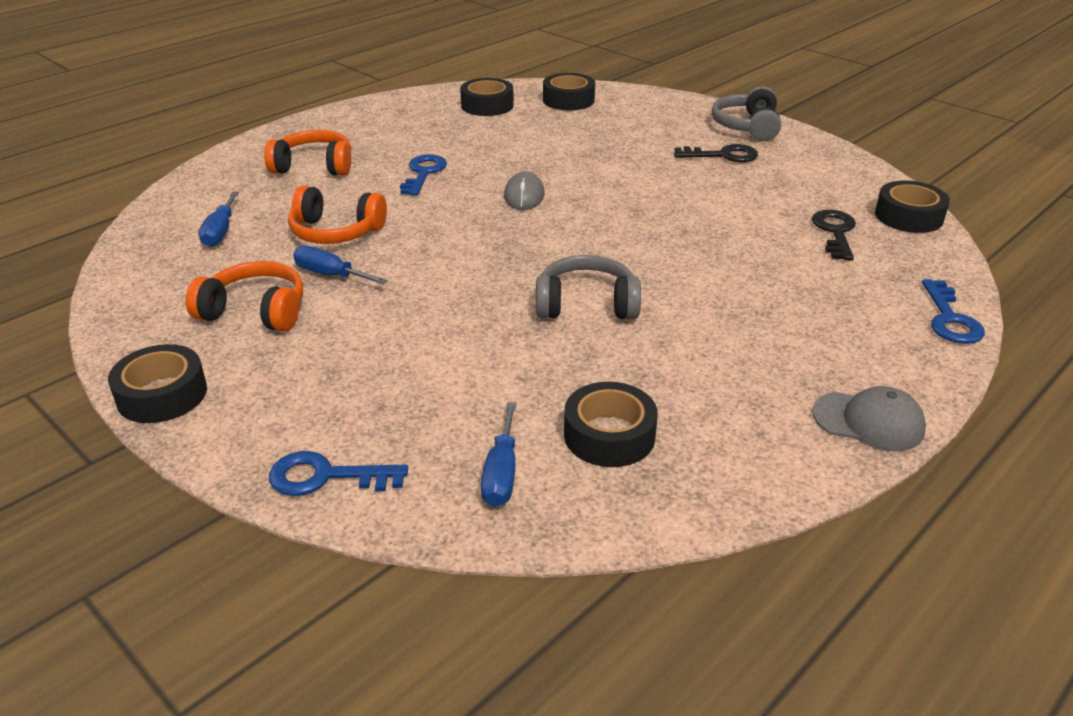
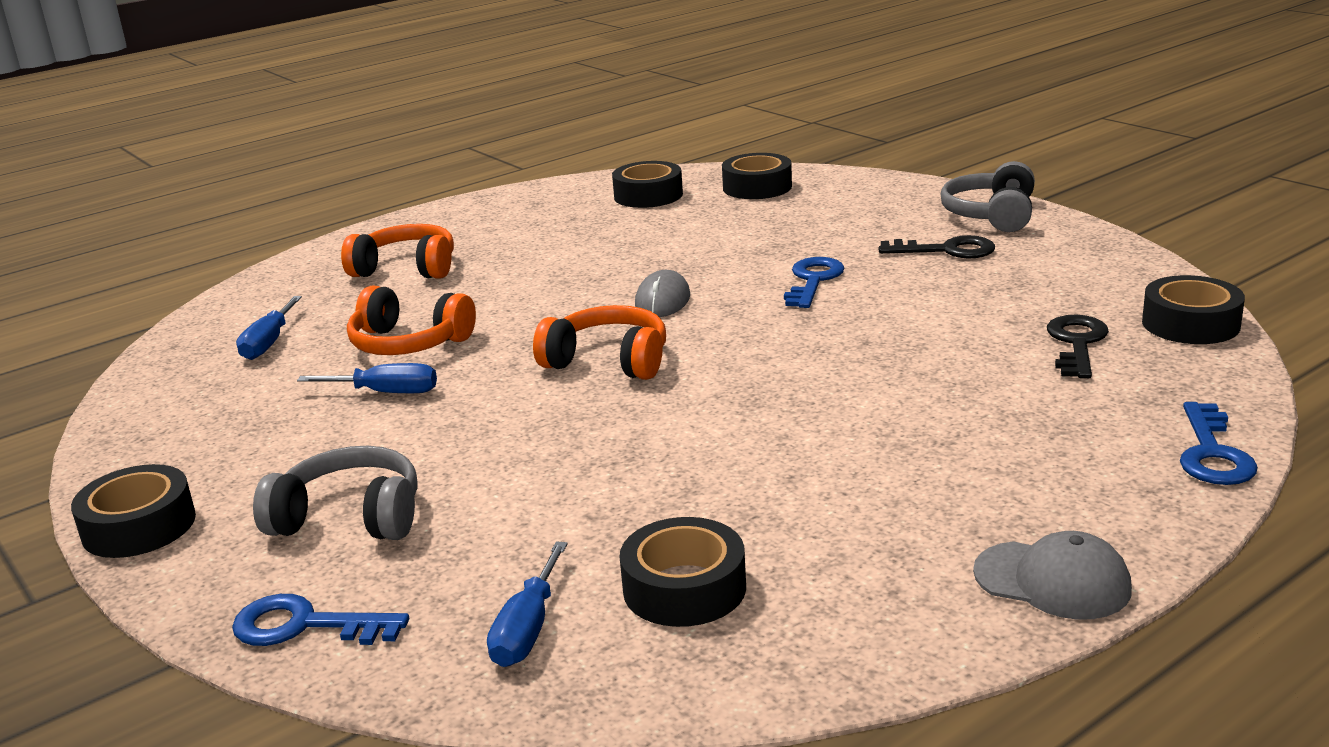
camera: 10 degrees right, 10 degrees down
orange headphones [186,261,303,332] -> orange headphones moved to [533,305,666,380]
blue screwdriver [293,246,388,284] -> blue screwdriver turned 150 degrees clockwise [297,363,437,393]
blue key [400,154,447,196] -> blue key moved to [784,257,845,308]
grey headphones [536,255,641,319] -> grey headphones moved to [253,446,417,540]

